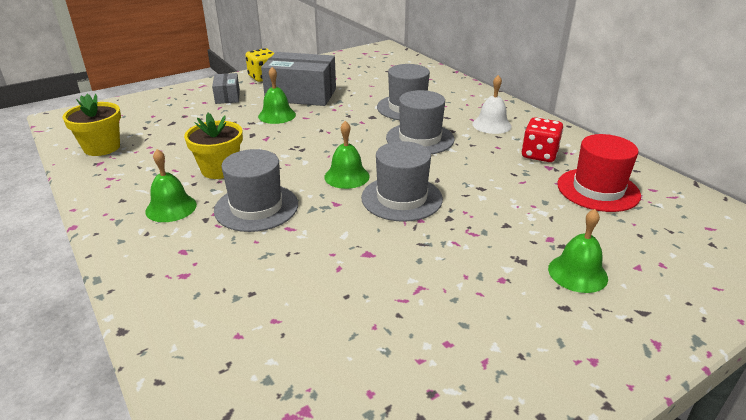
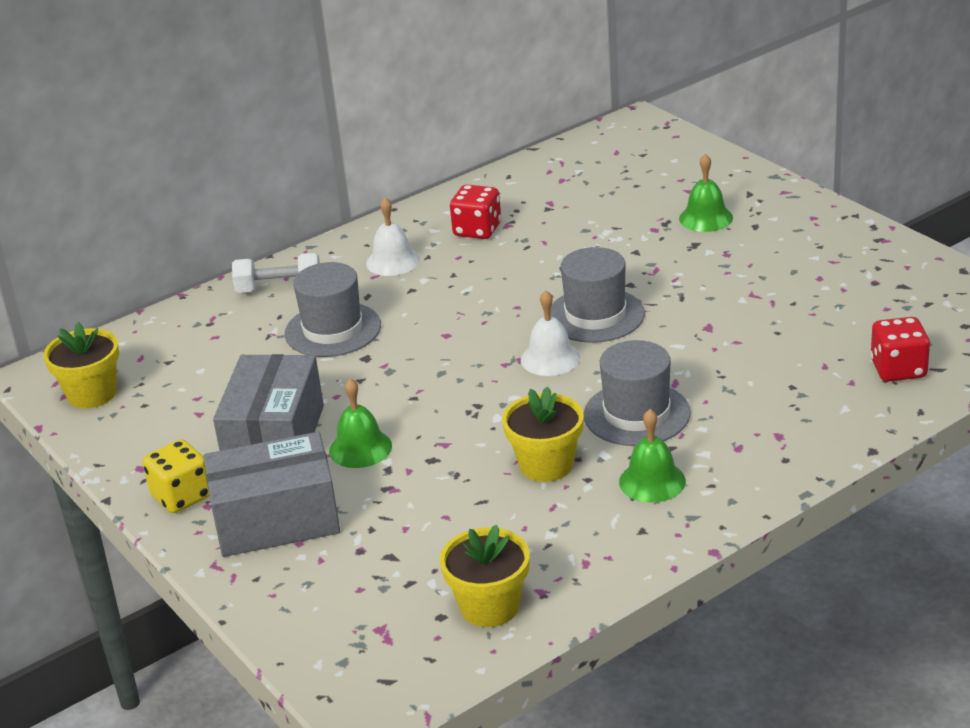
camera: 90 degrees left, 0 degrees up
grey box [212,73,240,104] -> grey box [204,432,340,557], size x1.93
green bell [324,121,370,189] -> white bell [521,290,580,376]
grey hat [386,90,455,154] -> none
red hat [557,134,641,212] -> none
none -> yellow flower pot [43,322,119,408]
none -> white dumbbell [232,253,320,293]
none -> red dice [870,317,930,382]

